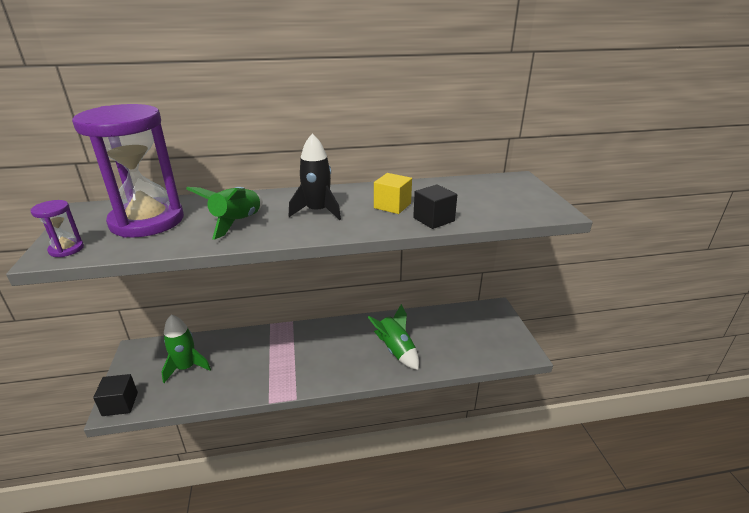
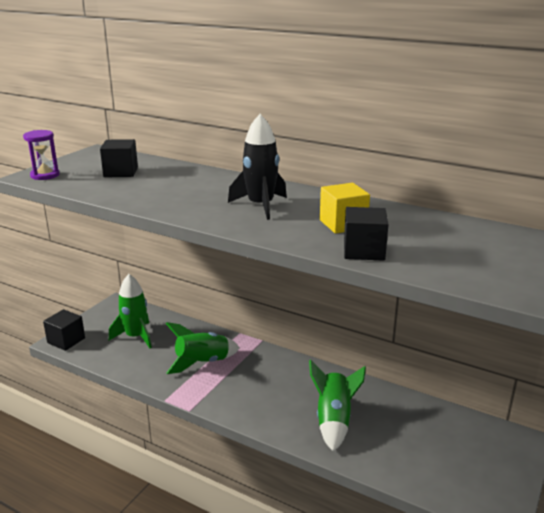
camera: 40 degrees right, 5 degrees down
purple hourglass [72,104,184,238] -> black cube [100,139,138,177]
green rocket [186,187,263,240] -> green rocket moved to [166,322,240,374]

